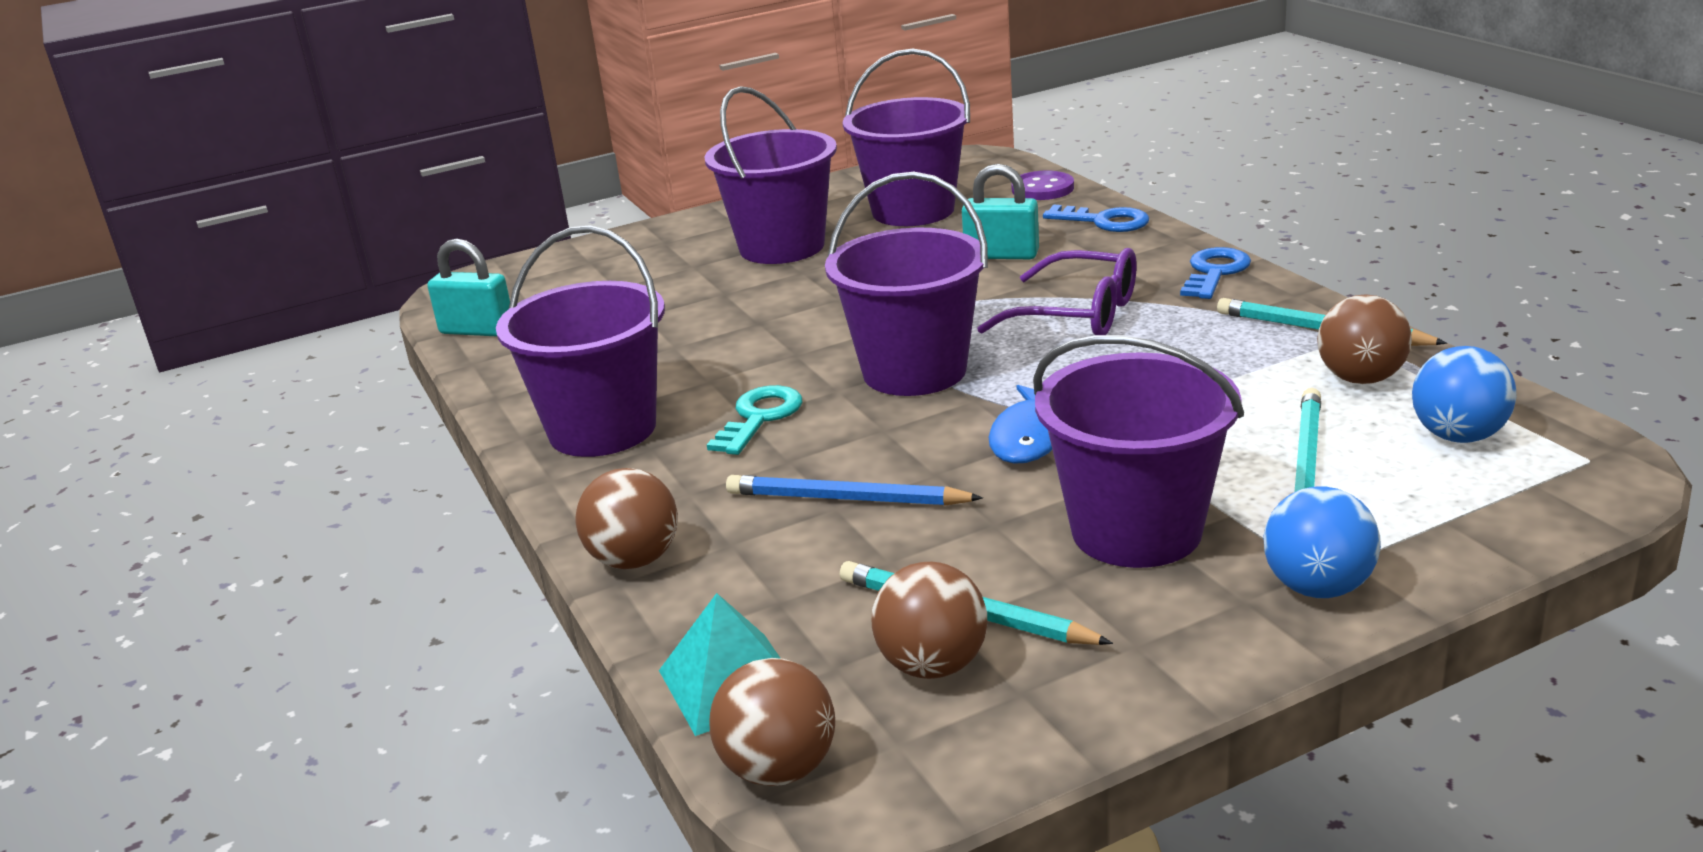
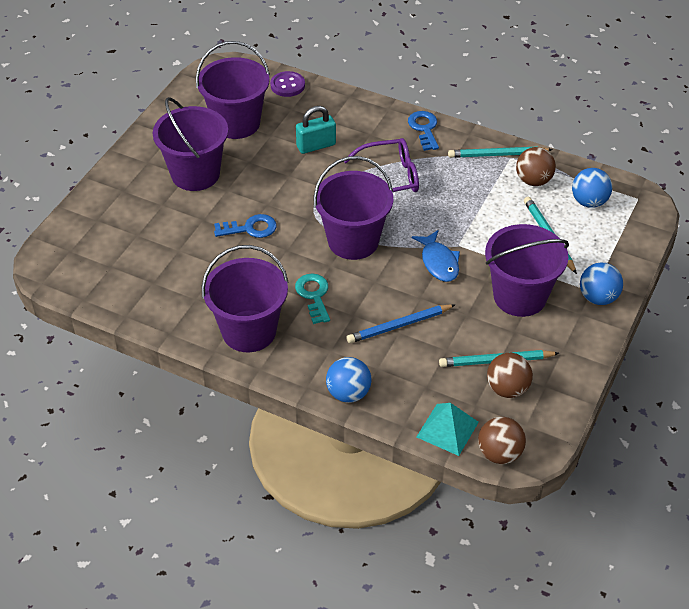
camera: 40 degrees left, 20 degrees up
turquoise padlock [427,239,510,336] -> none
brown ball [575,468,678,569] -> blue ball [326,357,372,403]
blue key [1043,205,1149,232] -> blue key moved to [214,214,277,238]

